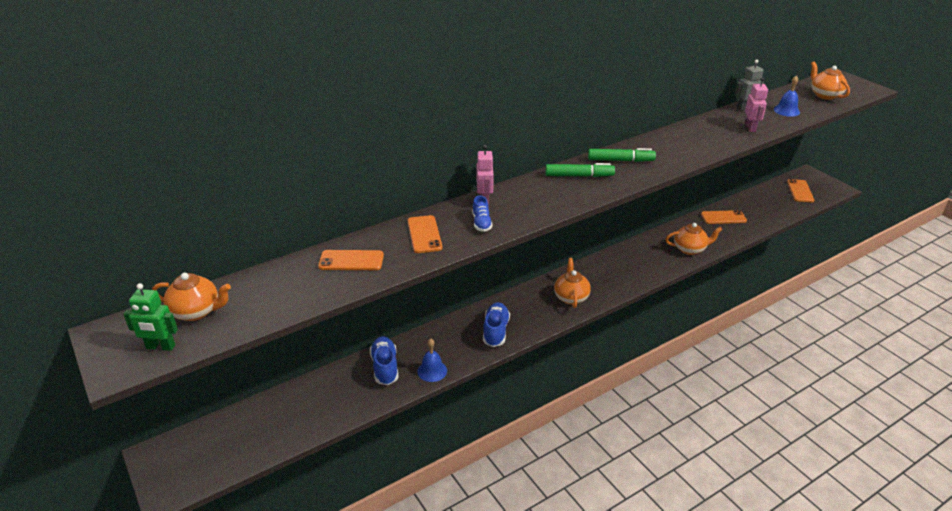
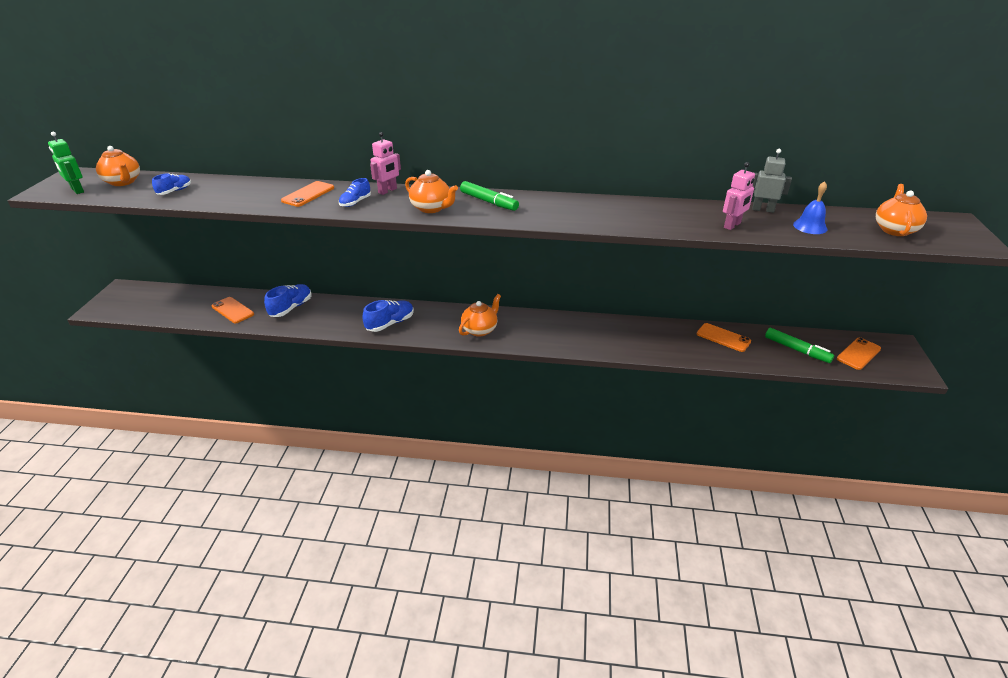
camera: 40 degrees right, 0 degrees up
orange phone [318,250,384,270] -> orange phone moved to [212,297,254,323]
blue bell [417,339,447,382] -> none
green marker [588,148,656,162] -> green marker moved to [765,328,834,363]
orange teapot [666,223,722,255] -> orange teapot moved to [405,170,458,213]
none -> blue shoe [152,173,191,195]

